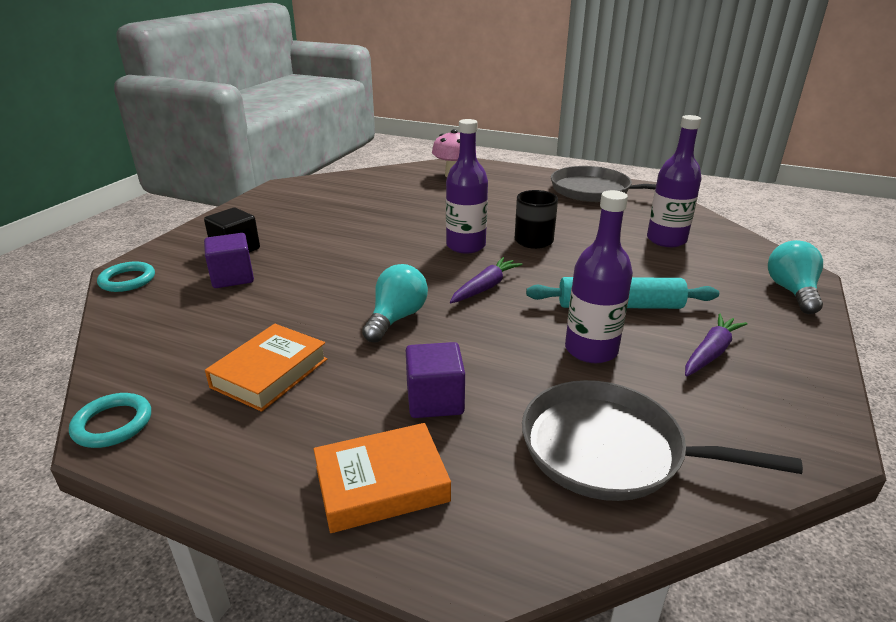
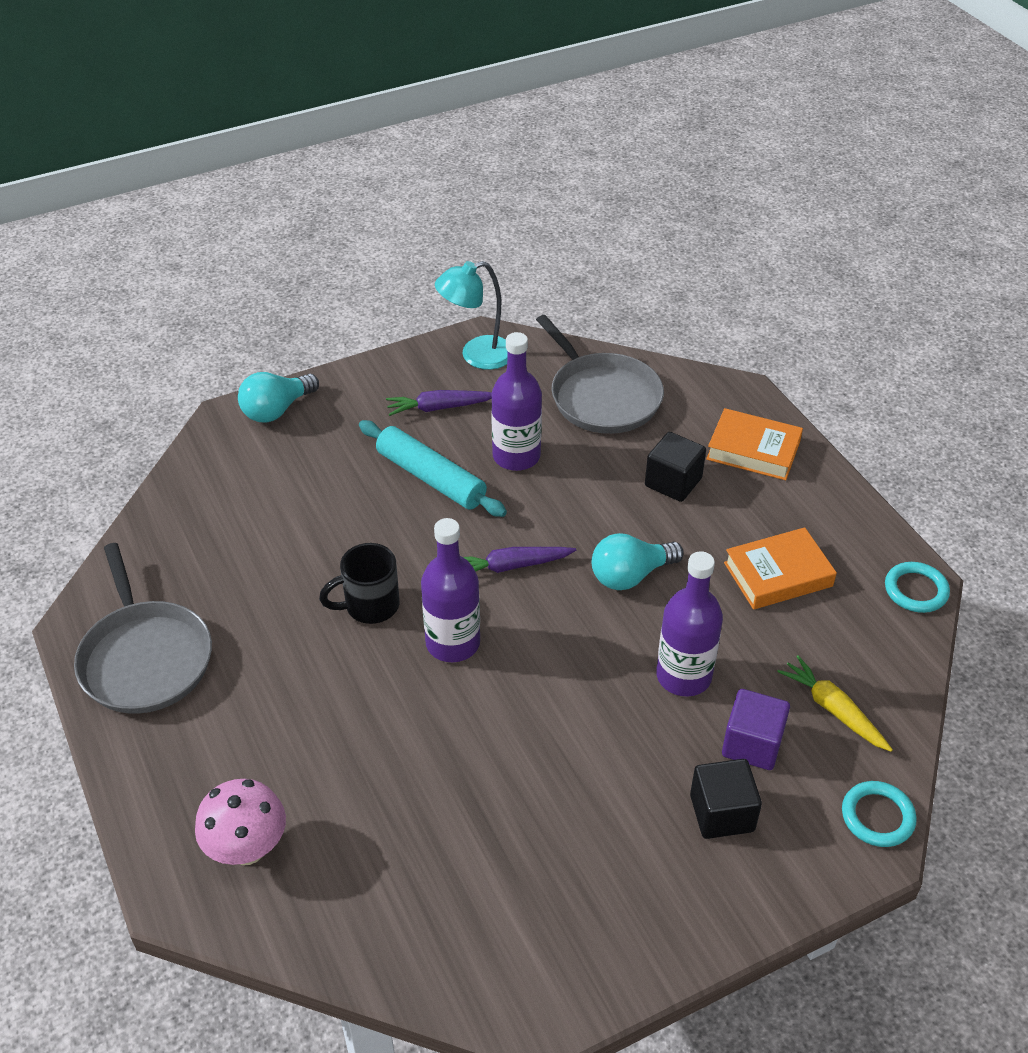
camera: 140 degrees left, 15 degrees up
purple cube [406,342,465,418] -> black cube [645,432,706,502]
purple bottle [647,115,702,247] -> purple bottle moved to [656,551,723,696]
none -> turquoise lamp [435,261,507,370]
none -> yellow carrot [777,655,893,752]

